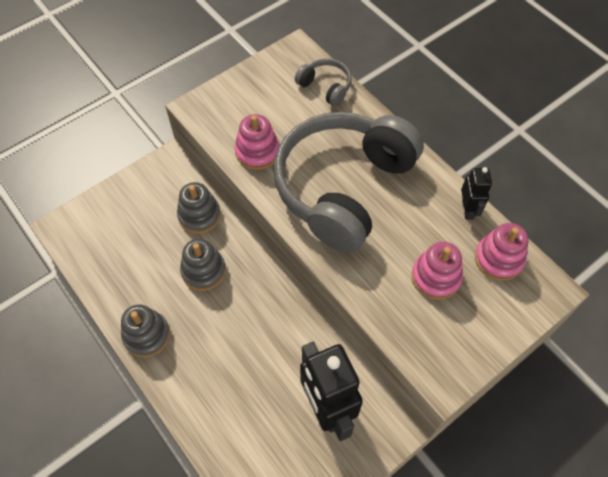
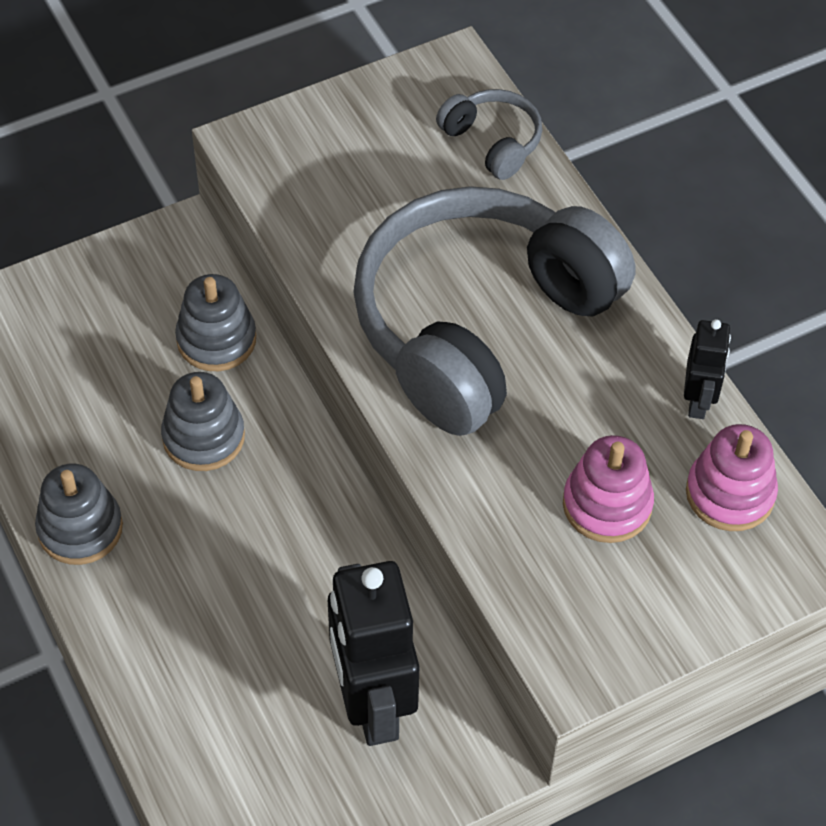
camera: 10 degrees right, 5 degrees down
pink stacking toy [235,114,279,170] -> none

